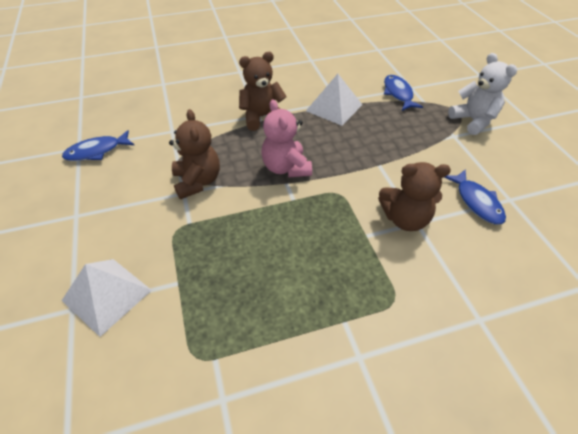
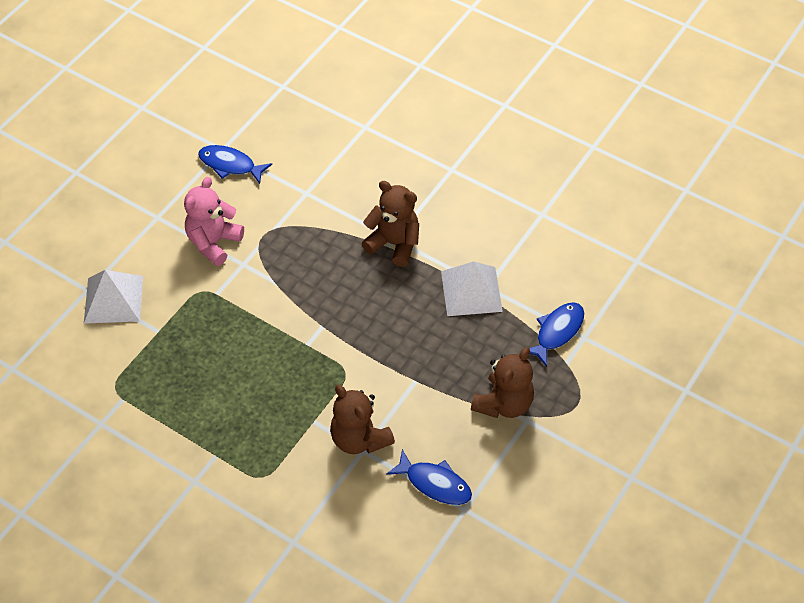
camera: 50 degrees right, 5 degrees up
brown teddy bear [169,109,220,199] -> brown teddy bear moved to [471,347,534,418]
pink teddy bear [261,100,312,177] -> pink teddy bear moved to [184,177,244,266]
blue fish [444,169,506,225] -> blue fish turned 90 degrees counterclockwise [386,449,472,505]
white teddy bear [448,53,517,135] -> none

